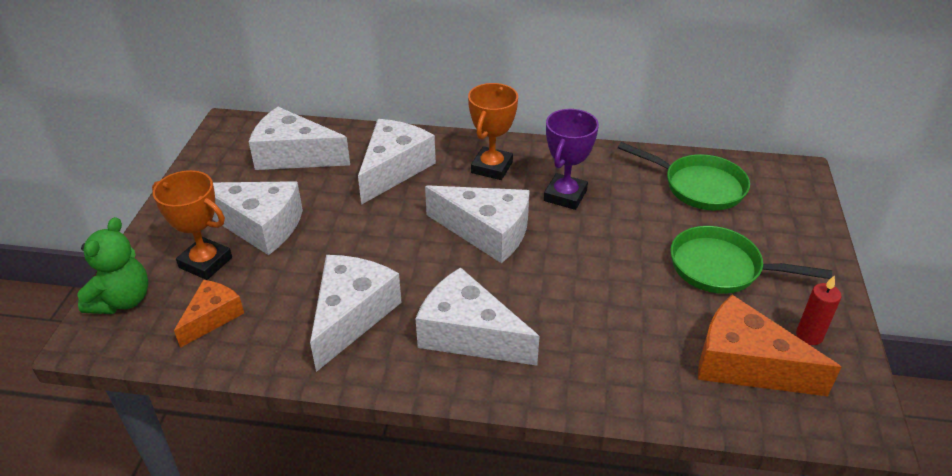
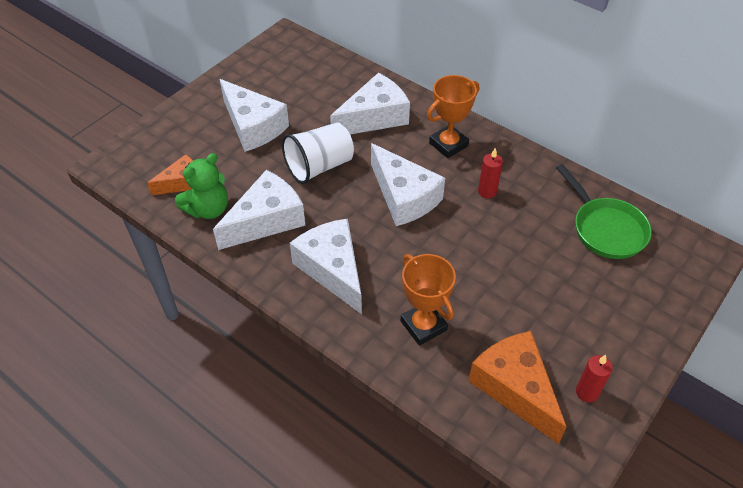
camera: 30 degrees right, 10 degrees up
green teddy bear [77,217,149,314] -> green teddy bear moved to [175,153,228,219]
orange trophy [152,170,232,280] -> orange trophy moved to [400,254,456,346]
white cheese [249,107,350,170] -> none
purple trophy [544,109,599,210] -> red candle [478,148,503,198]
green pan [670,226,832,294] -> none
none -> white cup [282,123,354,184]

